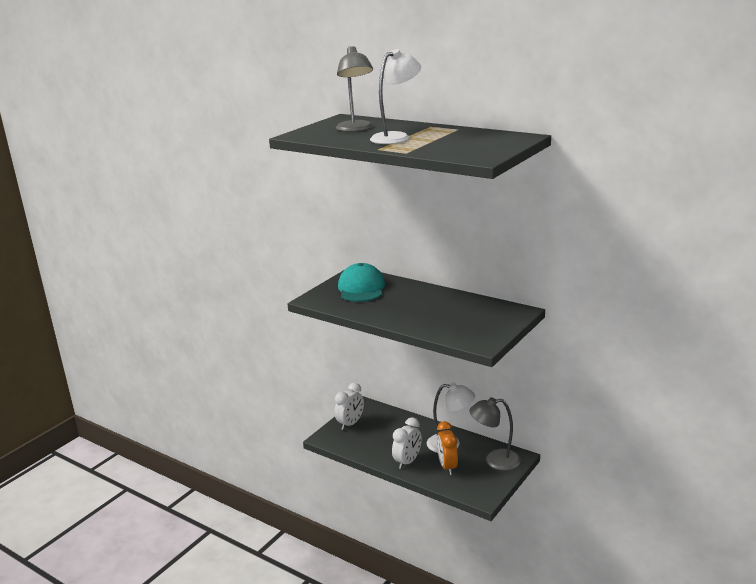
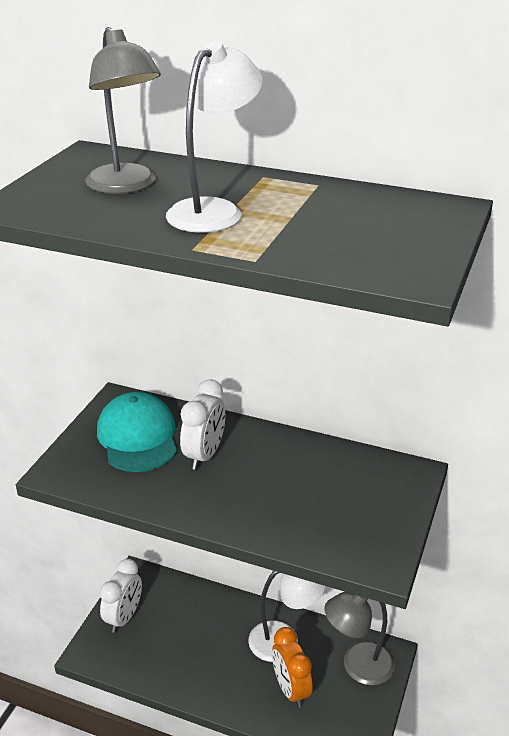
camera: 15 degrees left, 10 degrees up
white clock [392,417,422,469] -> white clock moved to [180,380,225,470]

